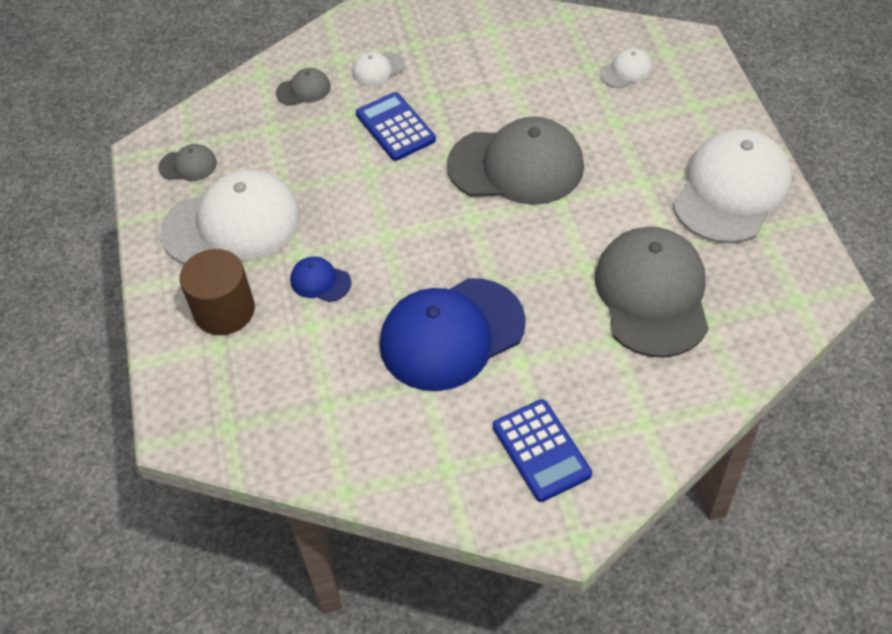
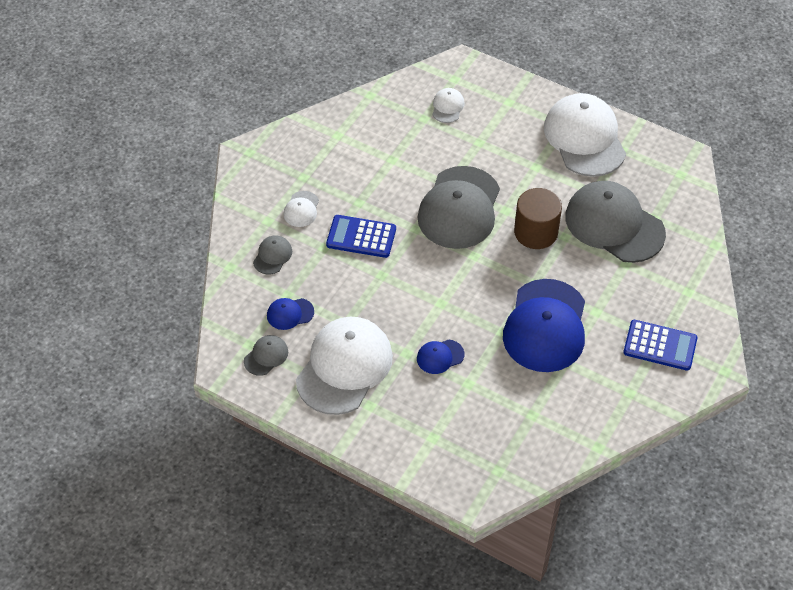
camera: 50 degrees left, 0 degrees up
brown cylinder [180,249,255,335] -> brown cylinder moved to [514,188,562,249]
grey cap [447,117,584,205] -> grey cap turned 150 degrees clockwise [418,166,500,249]
none -> blue cap [267,298,314,330]

